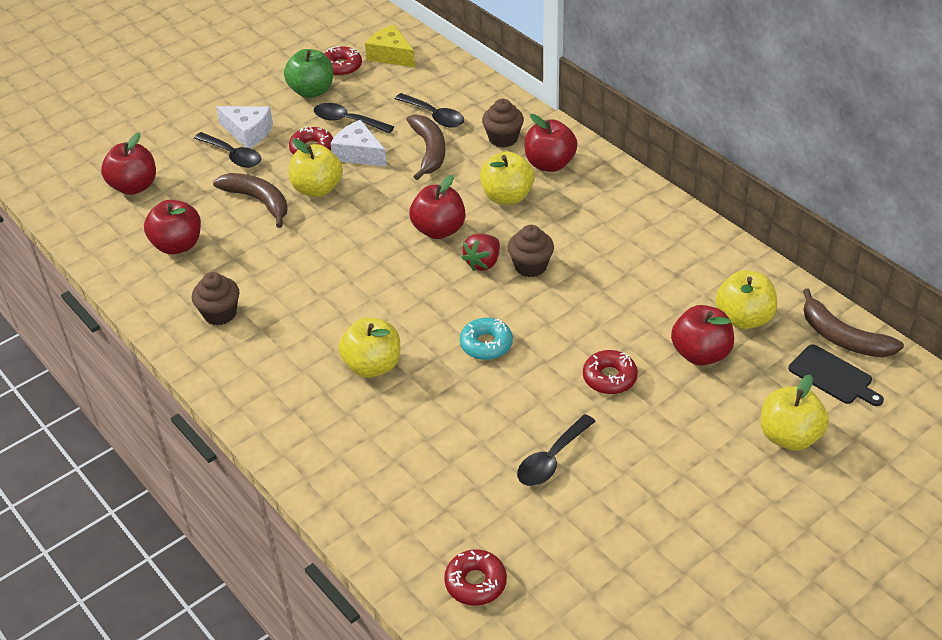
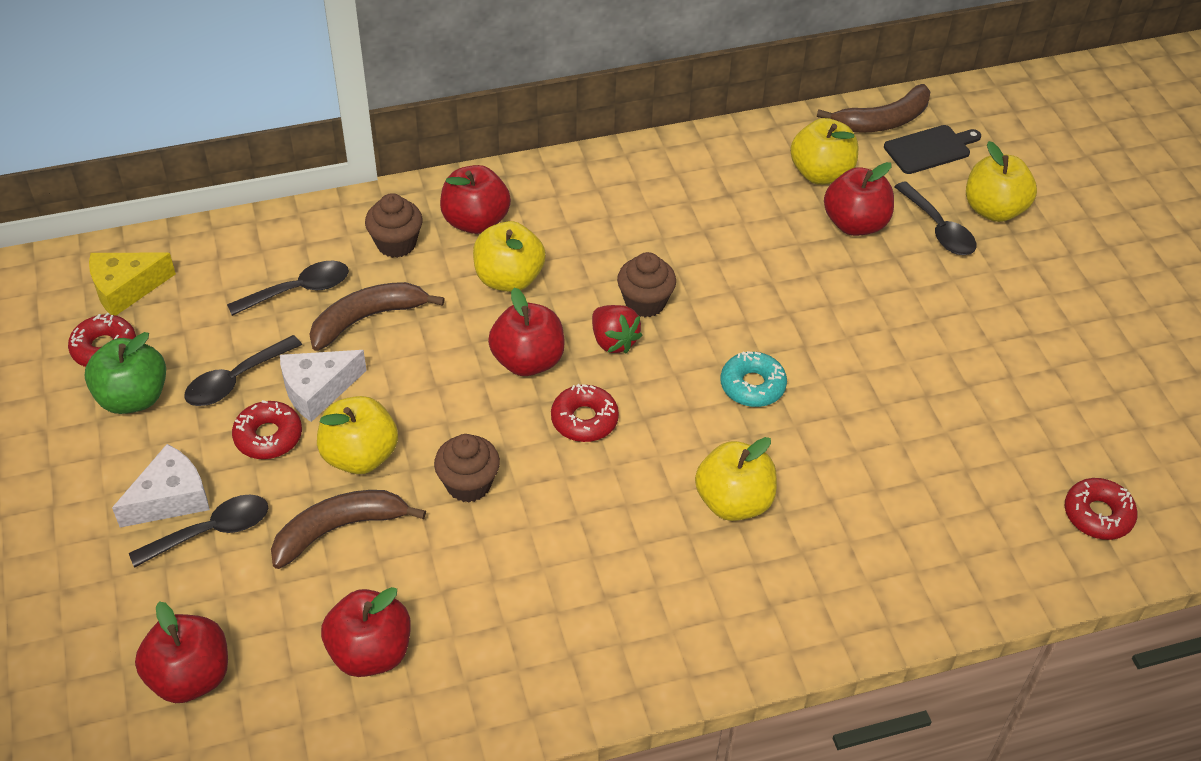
camera: 70 degrees left, 5 degrees up
brown cupcake [192,272,239,325] -> brown cupcake moved to [434,434,500,502]
brown banana [407,114,445,180] -> brown banana turned 45 degrees counterclockwise [309,282,445,351]
black spoon [517,414,596,486] -> black spoon moved to [894,181,977,255]
red donut [583,350,638,394] -> red donut moved to [551,384,619,442]

